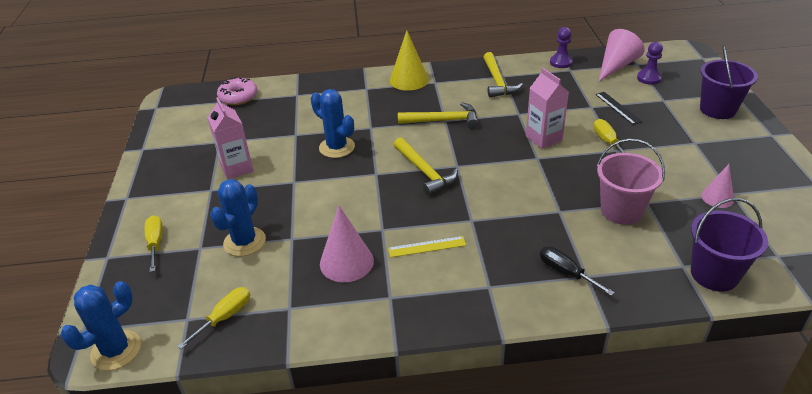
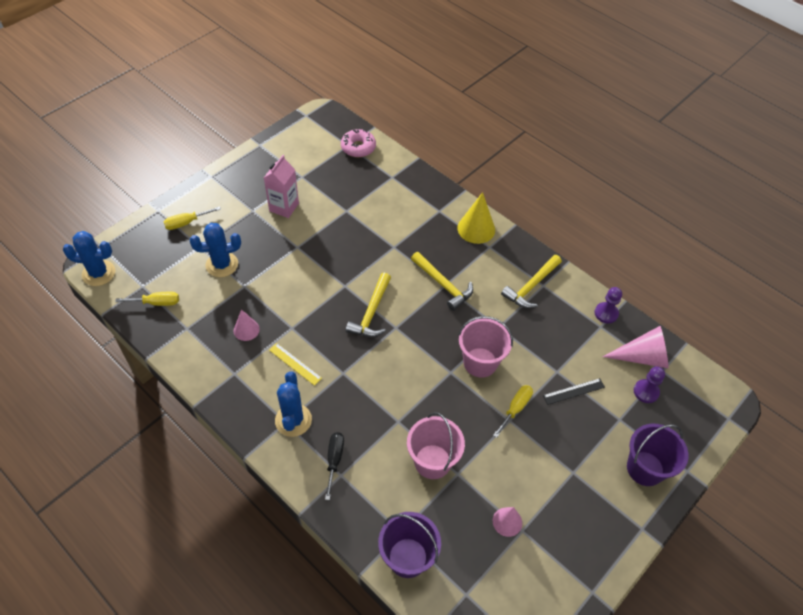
camera: 45 degrees right, 15 degrees up
yellow screwdriver [145,215,163,272] -> yellow screwdriver turned 150 degrees counterclockwise [164,206,221,230]
blue cactus [311,89,355,158] -> blue cactus moved to [275,371,312,437]
pink cone [320,205,374,282] -> pink cone [234,310,260,341], size x0.61
pink carton [526,68,569,149] -> pink bucket [458,316,513,378]
black ruler [596,92,642,125] -> black ruler turned 45 degrees clockwise [543,378,605,405]

